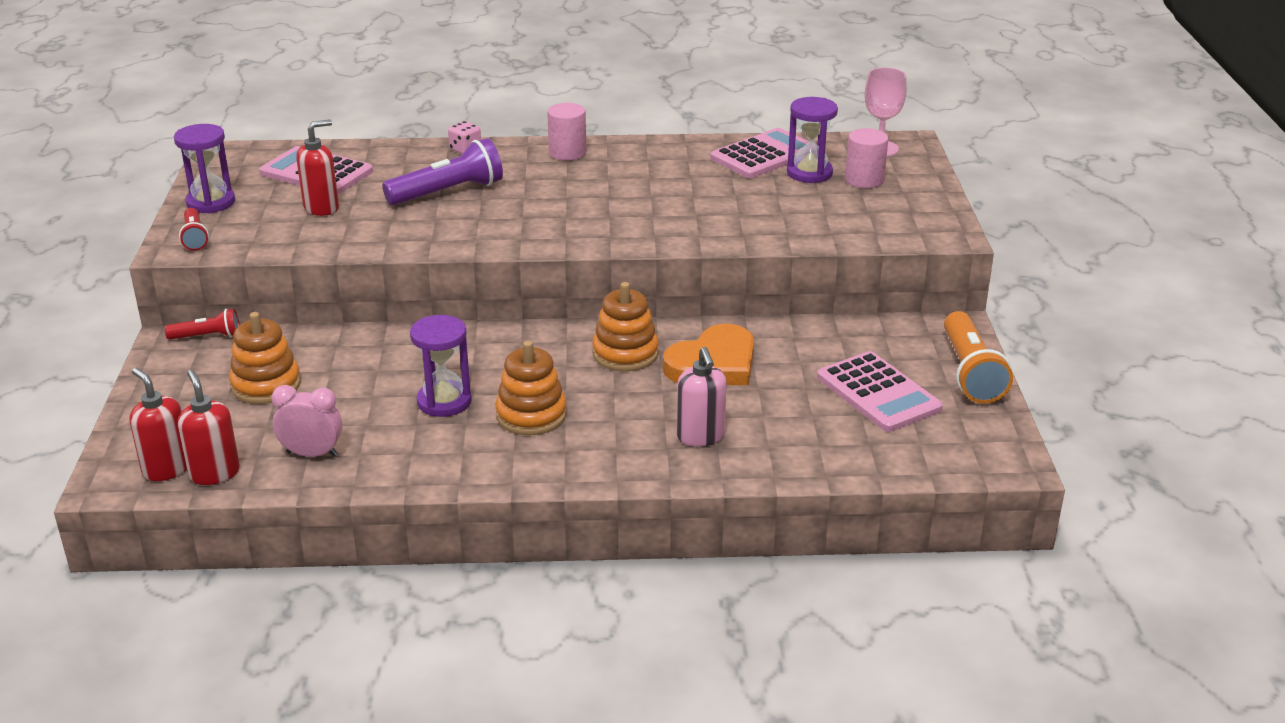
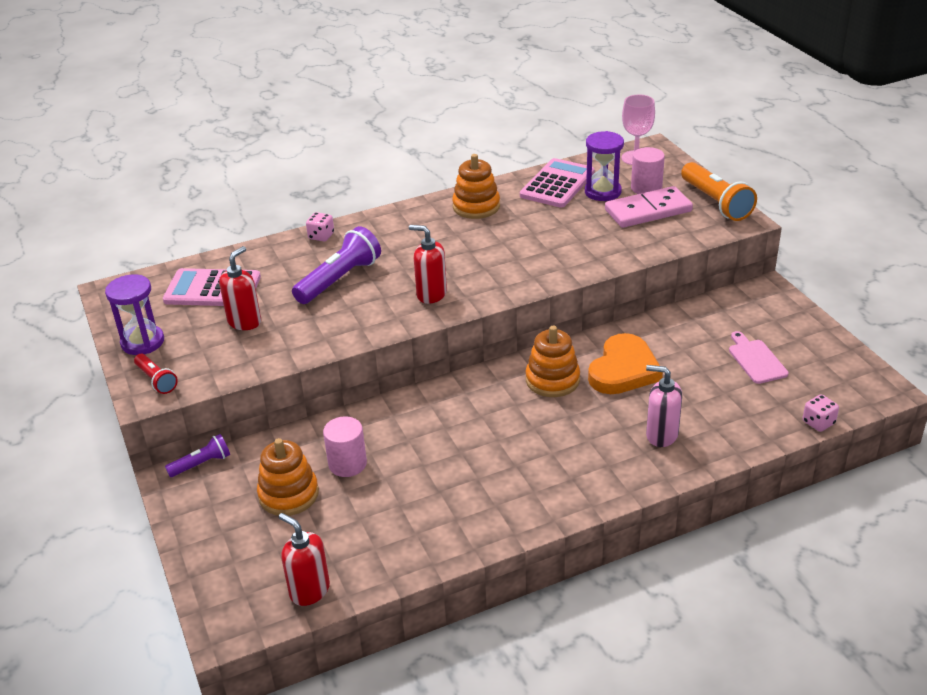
camera: 20 degrees left, 5 degrees up
red soap dispenser [130,368,187,481] -> red soap dispenser moved to [409,225,447,304]
red flashlight [165,309,239,340] -> purple flashlight [165,434,230,477]
pink clock [271,385,343,457] -> none
purple hourglass [410,315,472,417] -> none
orange stacking toy [495,341,567,435] -> orange stacking toy moved to [452,154,500,219]
pink cylinder [547,103,586,160] -> pink cylinder moved to [323,416,367,477]
pink soap dispenser [677,347,727,447] -> pink soap dispenser turned 150 degrees clockwise [646,365,682,447]
pink calculator [817,351,943,432] -> pink cutting board [729,331,789,384]
orange flashlight [944,311,1013,404] -> orange flashlight moved to [681,162,757,221]
none -> pink domino [605,186,693,228]
none -> pink dice [803,394,839,432]

